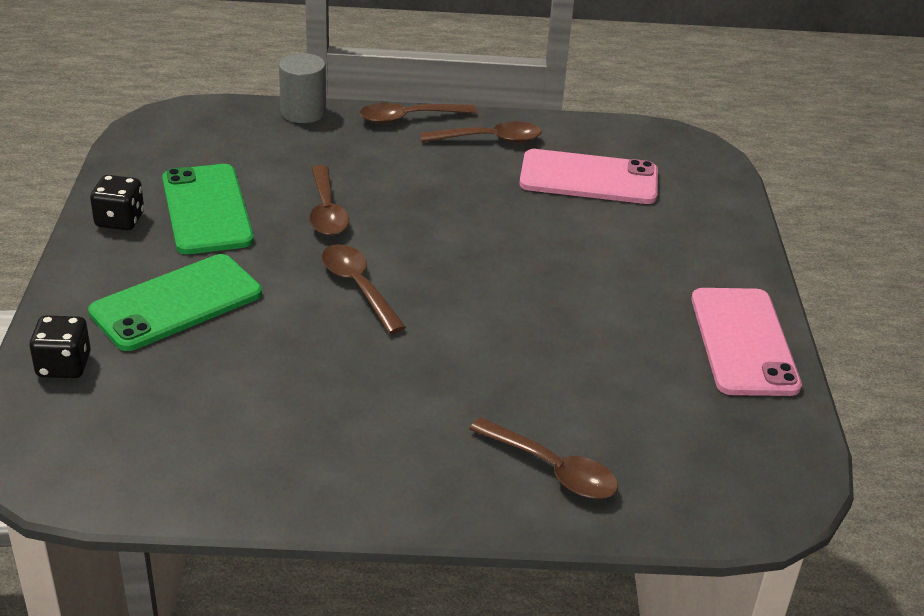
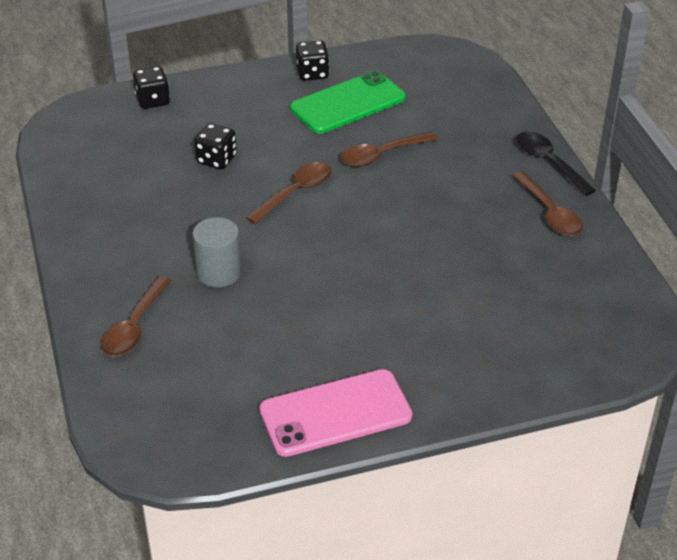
camera: 75 degrees right, 5 degrees up
green phone [88,254,262,351] -> none
grey cylinder [279,53,326,123] -> grey cylinder moved to [193,217,242,287]
brown spoon [359,103,477,124] -> black spoon [517,131,596,196]
pink phone [519,149,658,204] -> none
none -> black dice [194,123,237,169]

